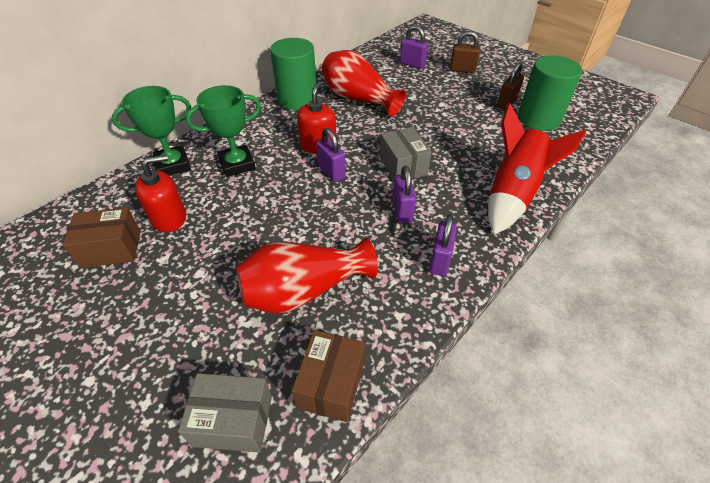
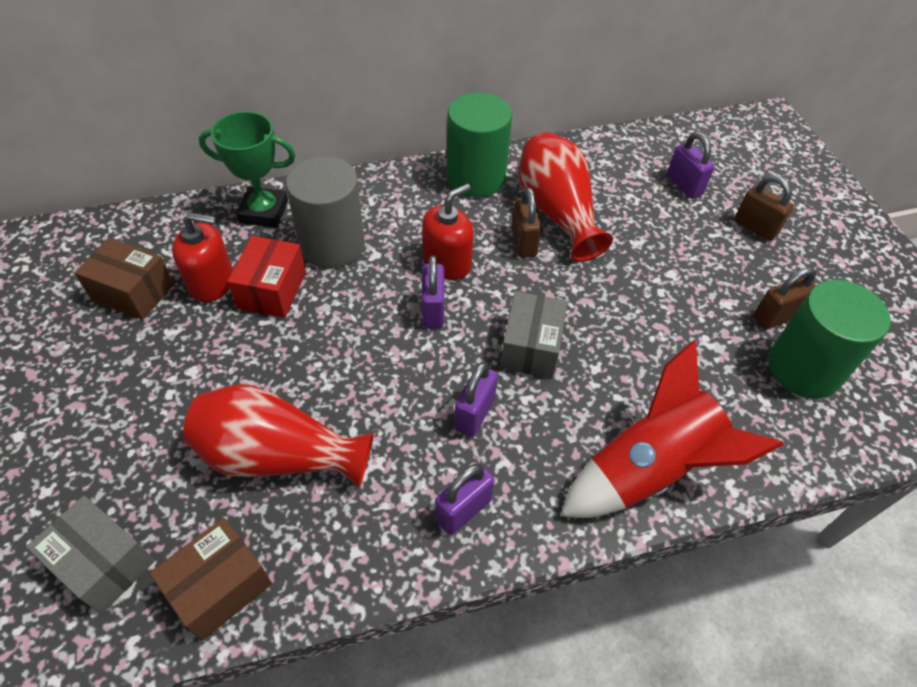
camera: 30 degrees right, 5 degrees up
green trophy [186,85,261,177] -> grey cylinder [286,156,365,268]
none -> red box [227,236,306,318]
none -> brown padlock [512,187,542,258]

